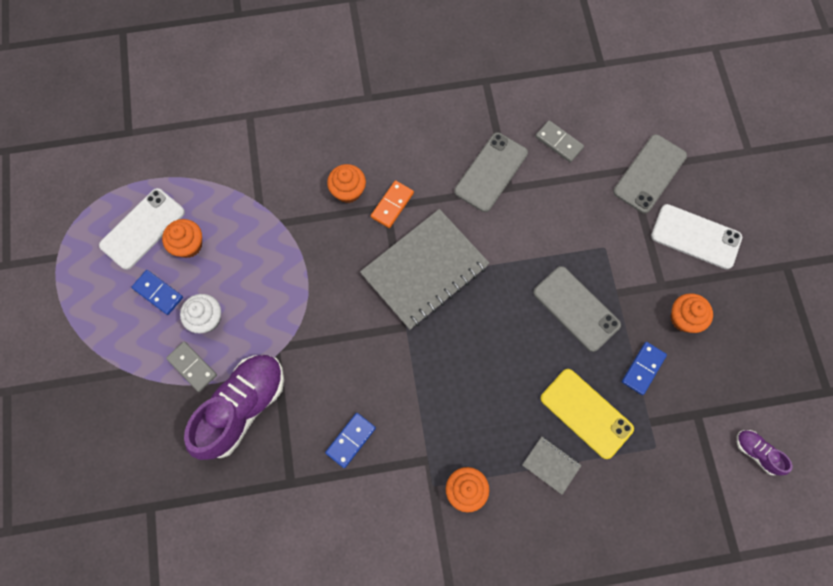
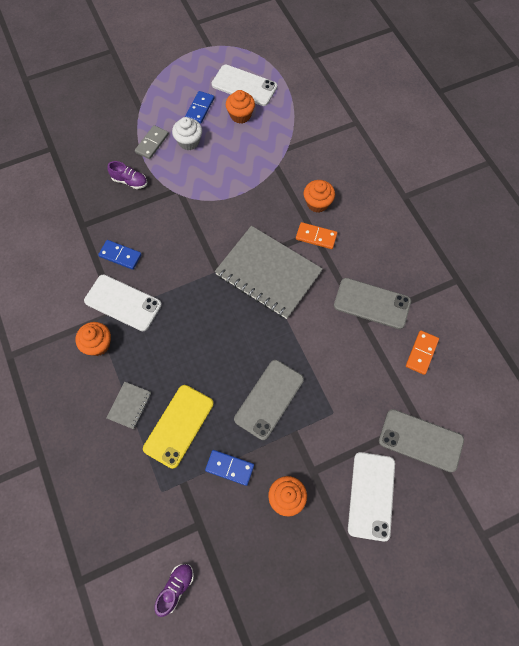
camera: 75 degrees right, 5 degrees down
purple shoe [184,355,284,460] -> purple shoe [107,161,147,189], size x0.46
grey domino [535,120,584,163] -> orange domino [406,330,439,375]
none -> white phone [84,275,162,331]

